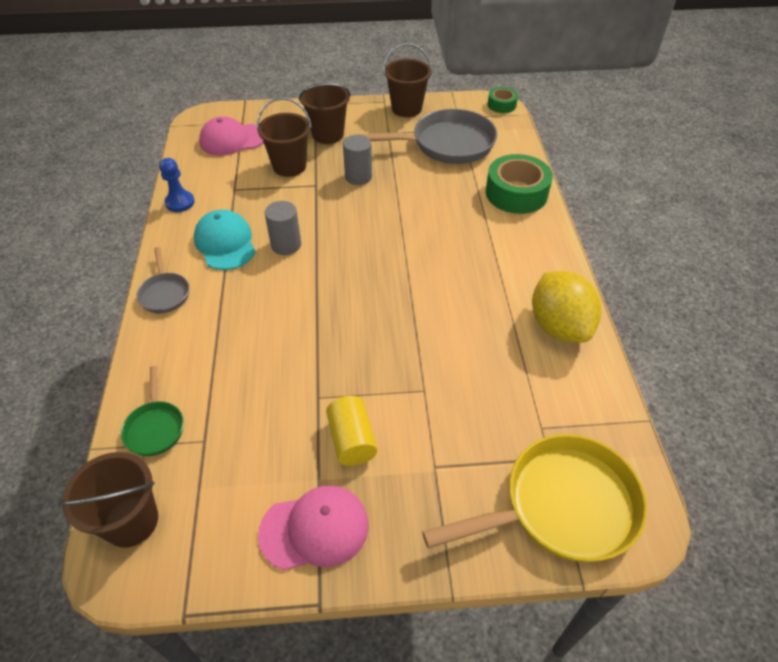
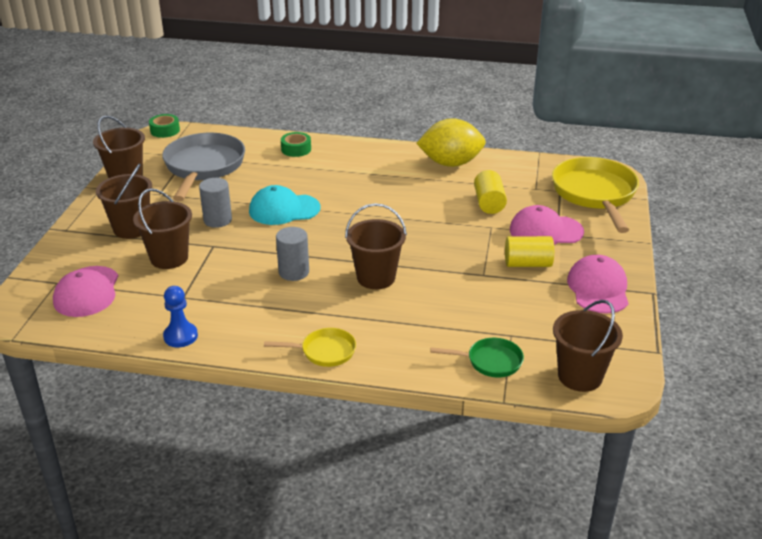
camera: 75 degrees left, 15 degrees down
grey pan [137,247,189,313] -> yellow pan [264,328,356,367]
turquoise cap [194,210,255,270] -> turquoise cap moved to [249,185,321,225]
green tape [486,154,553,214] -> green tape [281,132,311,157], size x0.54
none -> brown bucket [345,203,407,289]
none -> yellow cylinder [474,170,507,214]
none -> pink cap [510,205,584,245]

